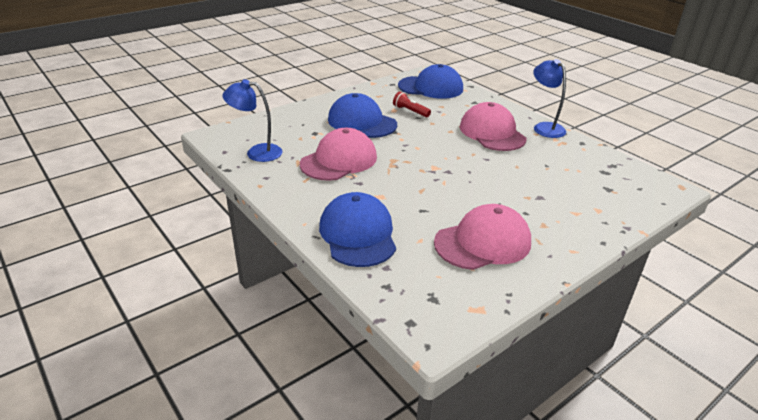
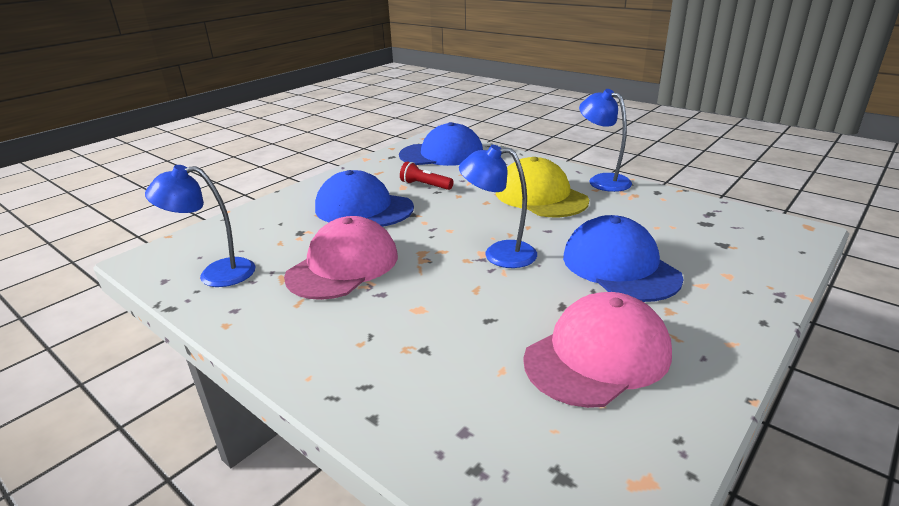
camera: 10 degrees left, 5 degrees down
blue cap [319,192,396,267] -> blue cap moved to [563,215,684,302]
pink cap [460,102,527,151] -> yellow cap [496,157,589,217]
none -> blue lamp [459,145,537,268]

